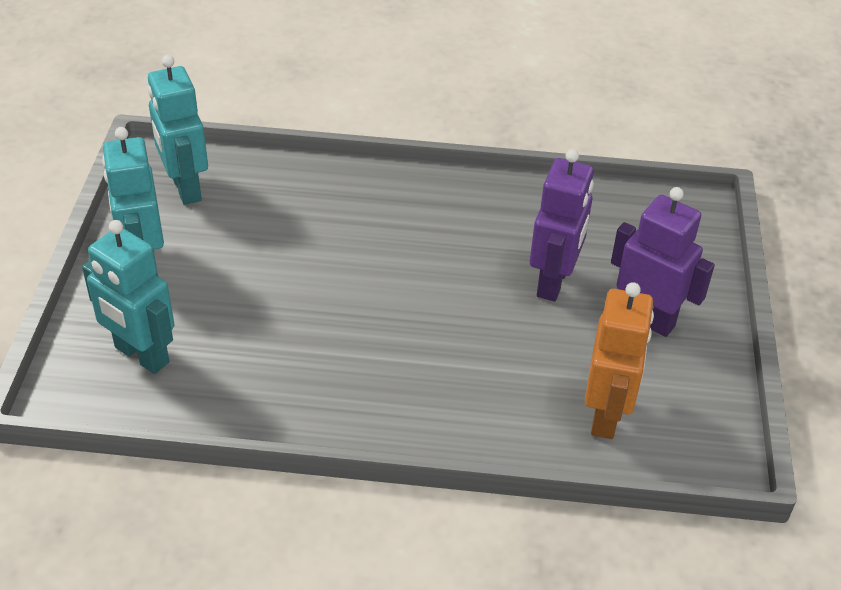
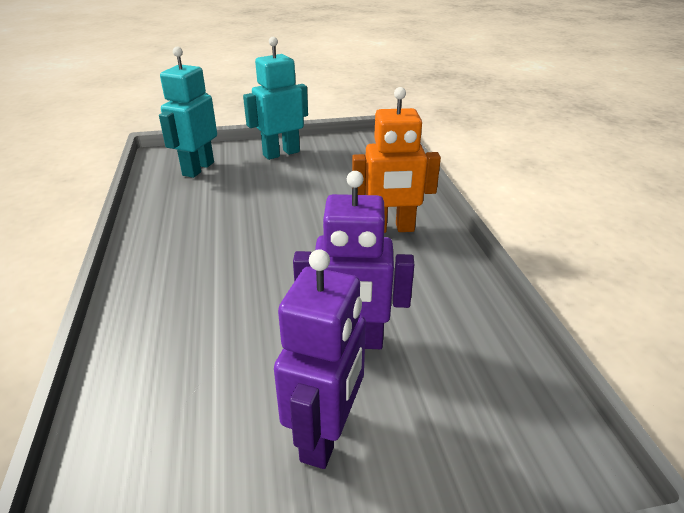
camera: 75 degrees right, 10 degrees down
turquoise robot [147,55,208,205] -> none
orange robot [585,282,654,439] -> orange robot moved to [352,87,441,233]

